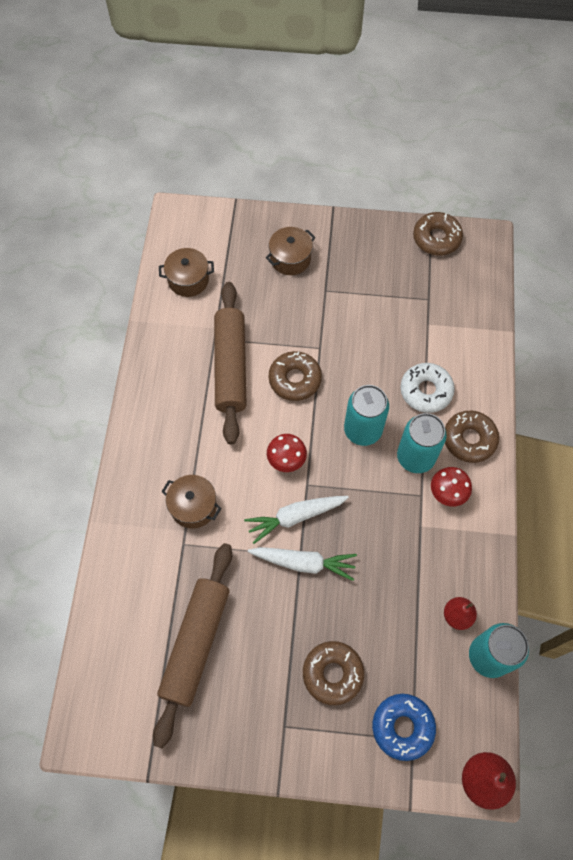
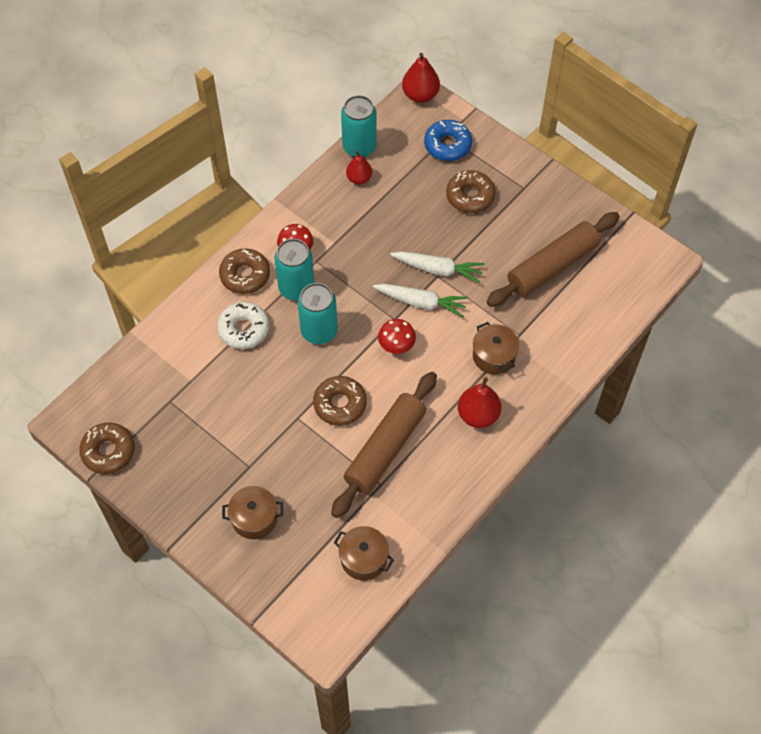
camera: 145 degrees left, 5 degrees down
white carrot [248,547,357,581] -> white carrot turned 150 degrees clockwise [390,251,484,283]
none -> red pear [458,377,501,428]

